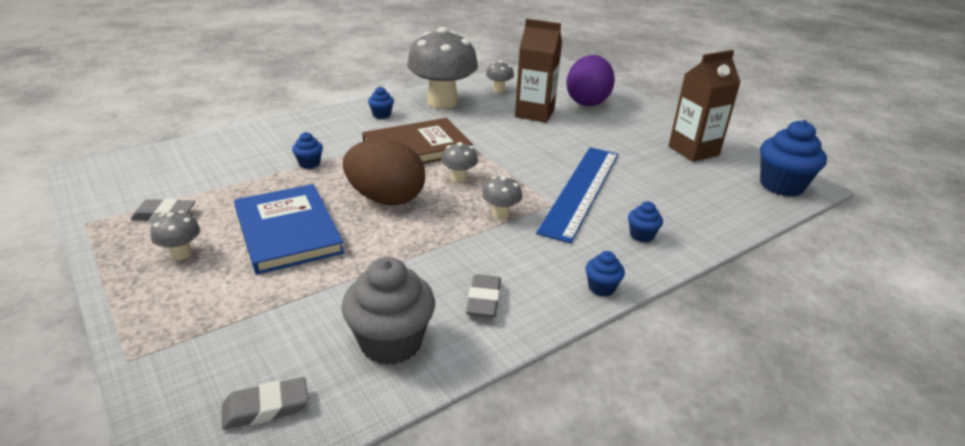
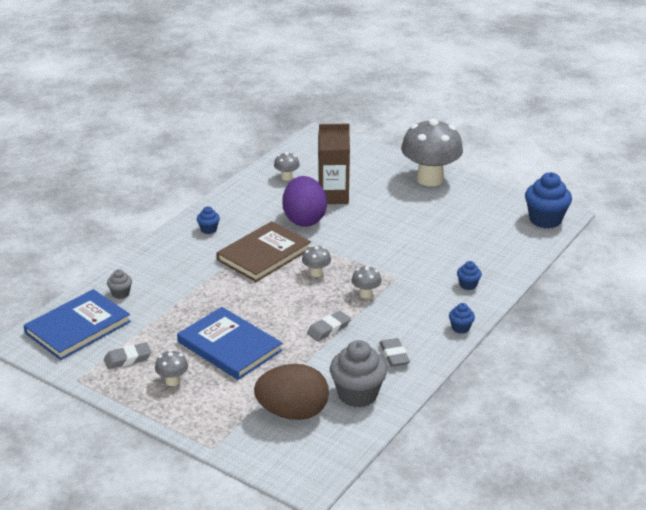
camera: 20 degrees left, 0 degrees up
grey eraser [222,377,308,430] -> grey eraser moved to [307,311,351,341]
blue cupcake [292,132,323,169] -> none
brown egg [343,139,425,206] -> brown egg moved to [254,364,329,420]
grey mushroom [407,27,478,109] -> grey mushroom moved to [401,118,463,186]
blue ruler [536,147,618,243] -> none
purple egg [566,55,615,106] -> purple egg moved to [282,176,327,227]
brown carton [668,50,741,162] -> none
none -> blue book [23,289,131,360]
none -> grey cupcake [107,269,132,299]

